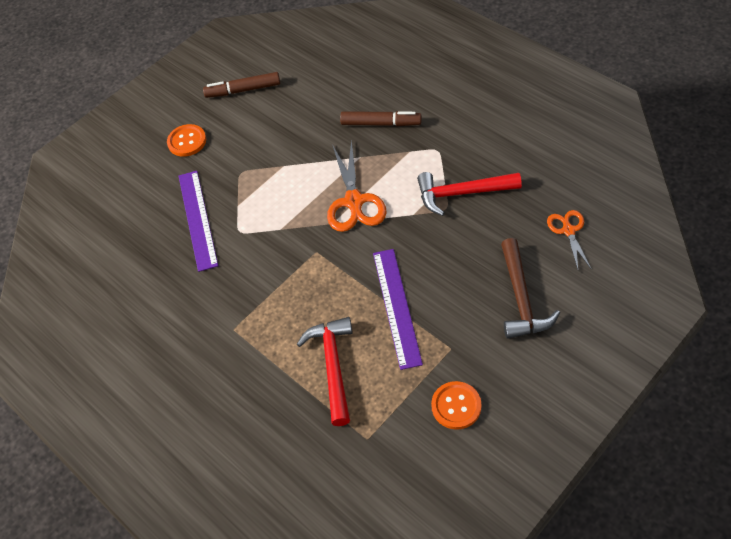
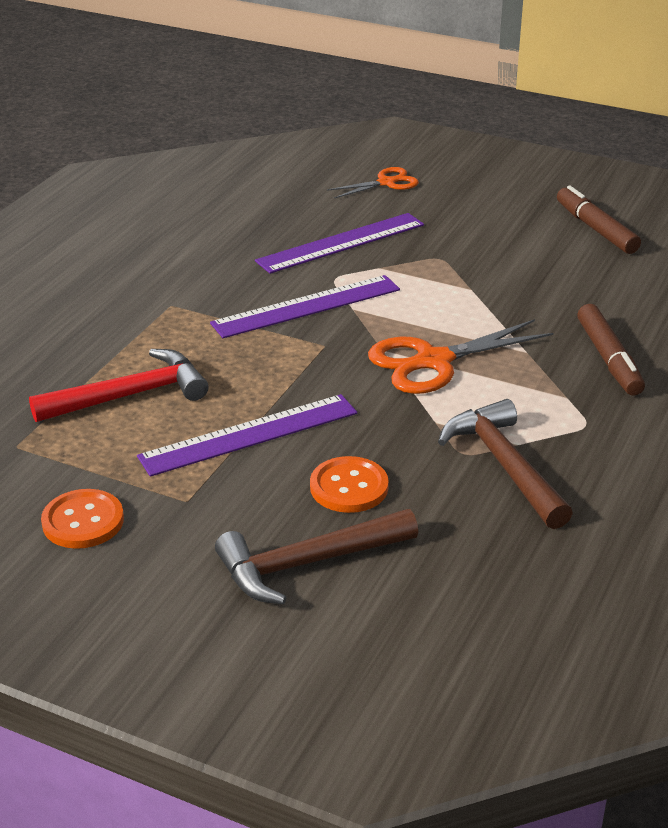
camera: 65 degrees right, 20 degrees down
orange button [167,124,206,157] -> orange button moved to [310,456,389,513]
red hammer [417,172,522,216] -> brown hammer [438,399,573,529]
orange scissors [547,210,591,269] -> orange scissors moved to [327,167,419,199]
none -> purple ruler [210,275,400,338]

